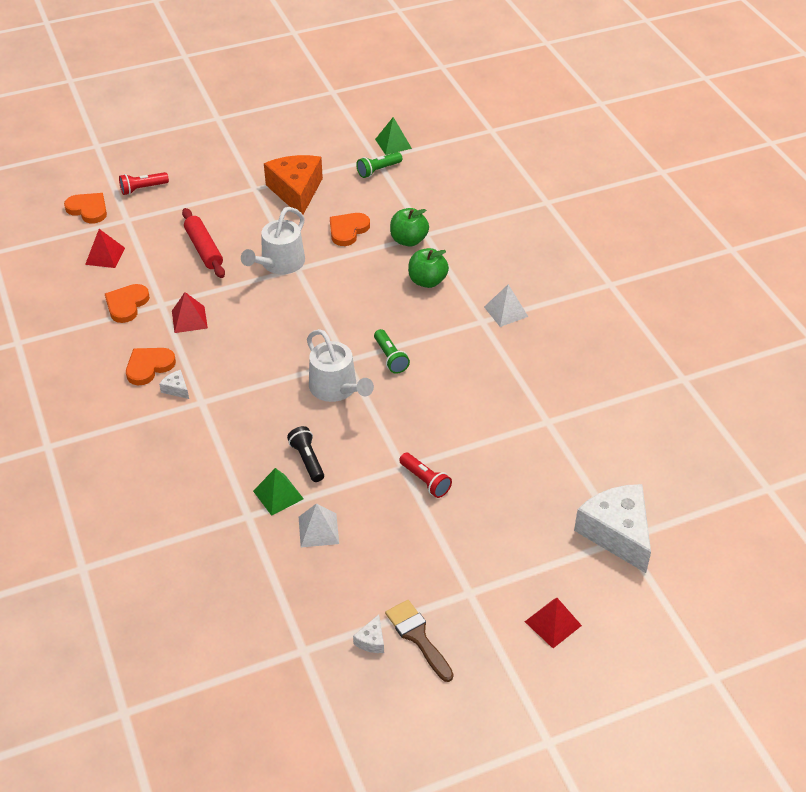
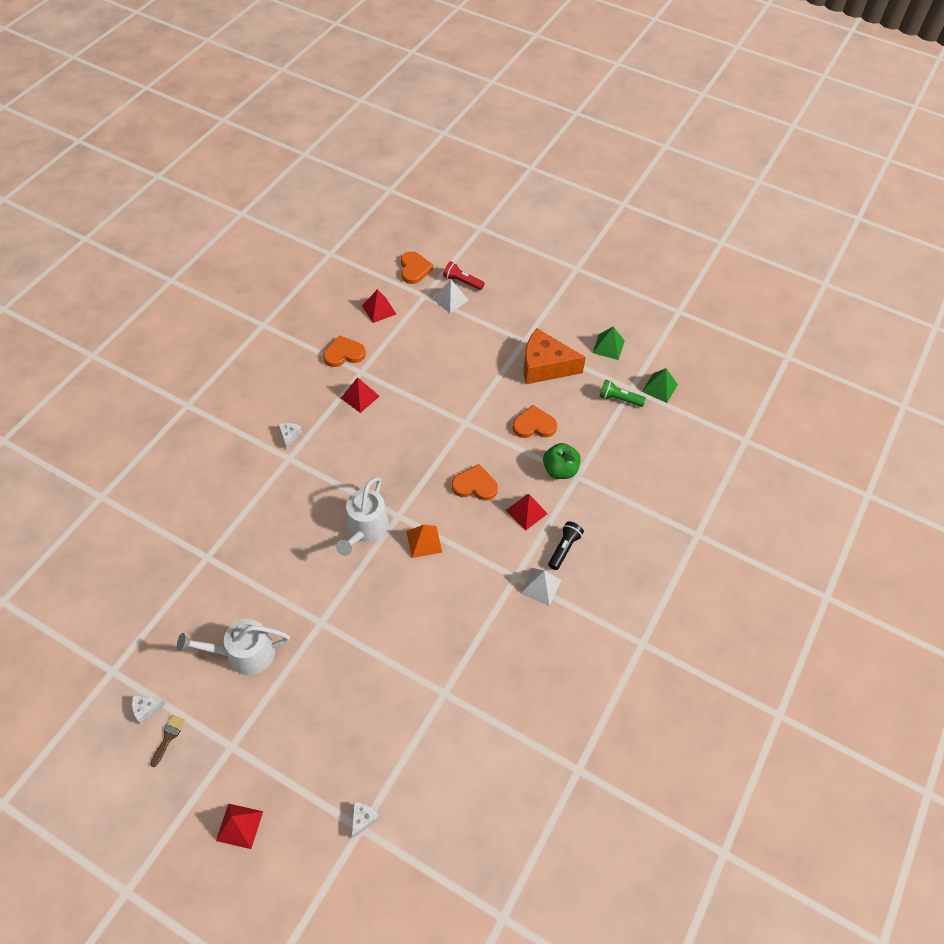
camera: 50 degrees right, 10 degrees up
orange heart [126,348,176,386] -> orange heart moved to [452,464,498,501]
red rolling pin [182,208,225,278] -> none
white watering can [241,207,305,274] -> white watering can moved to [177,619,290,675]
green pyramid [253,468,304,516] -> green pyramid moved to [593,327,625,360]
orange cheese [264,155,323,214] -> orange cheese turned 120 degrees counterclockwise [524,328,586,384]
black flashlight [287,426,324,482] -> black flashlight moved to [548,521,584,570]
white pyramid [299,503,339,547] -> white pyramid moved to [433,279,469,313]
green flashlight [374,329,410,374] -> orange pyramid [406,524,442,558]
brown brush [385,600,454,682] -> brown brush [150,715,185,767], size x0.62
red flashlight [399,453,452,498] -> none
green apple [408,248,449,288] -> red pyramid [505,494,548,530]
white cheese [574,484,651,573] -> white cheese [352,802,380,838], size x0.40

